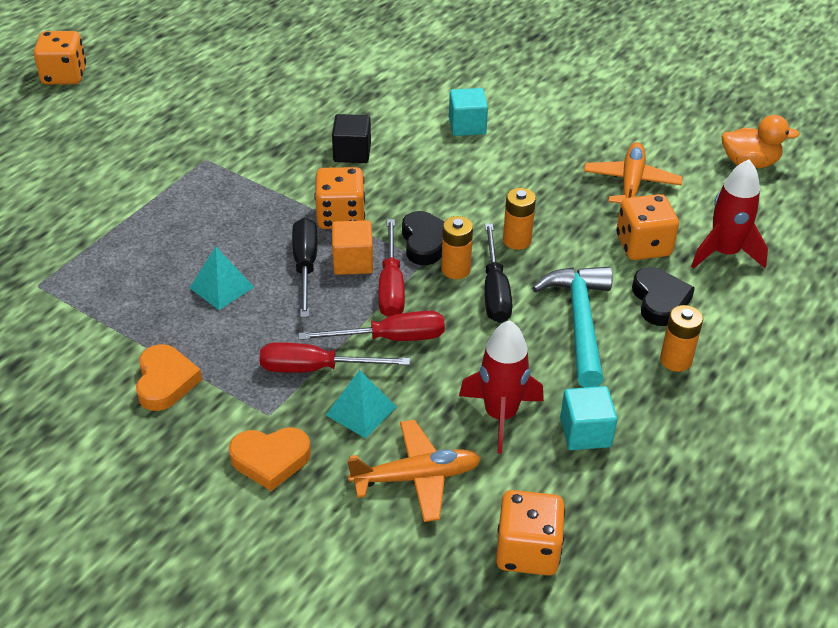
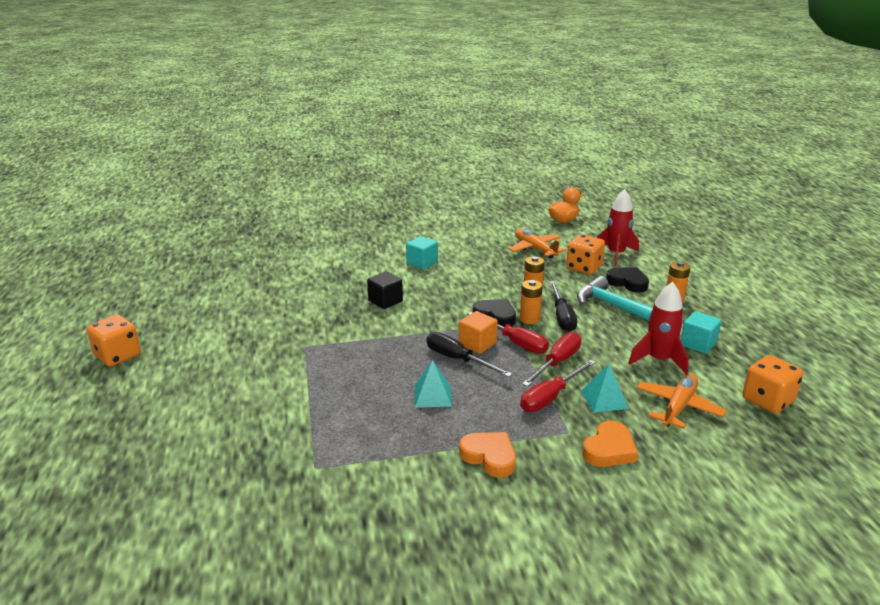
camera: 45 degrees left, 15 degrees down
orange dice [314,167,365,229] -> none
black screwdriver [484,223,513,323] -> black screwdriver turned 45 degrees clockwise [550,281,577,332]

